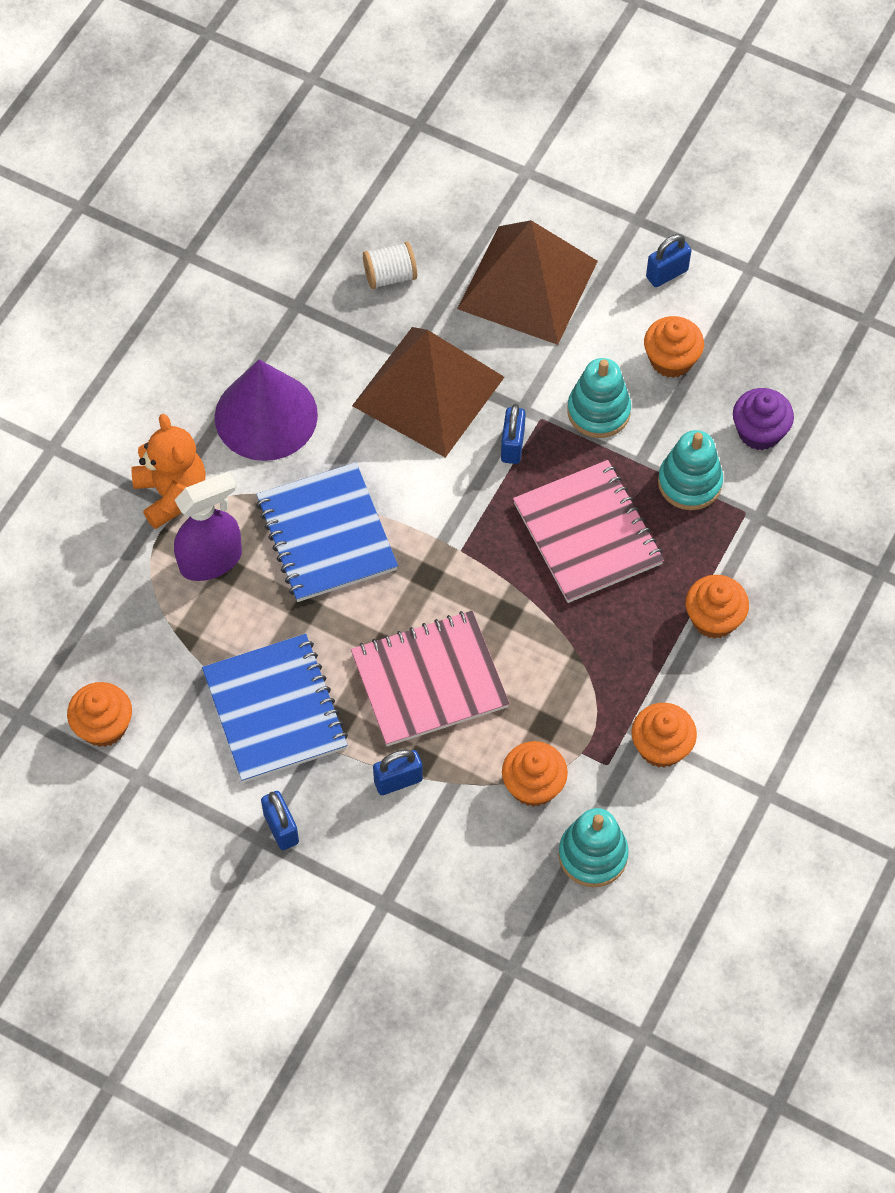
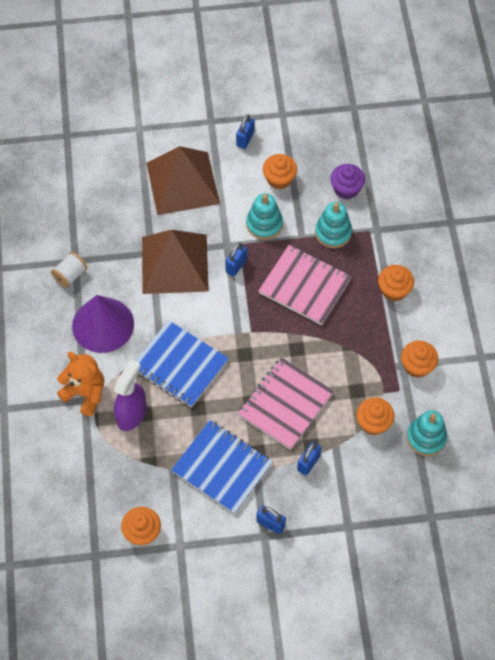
camera: 35 degrees left, 0 degrees up
white spool [363,241,417,289] -> white spool moved to [51,252,87,288]
blue padlock [501,404,526,464] -> blue padlock turned 60 degrees clockwise [225,243,247,276]

